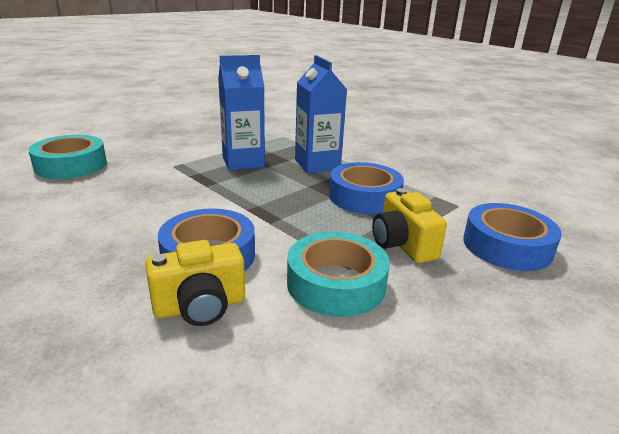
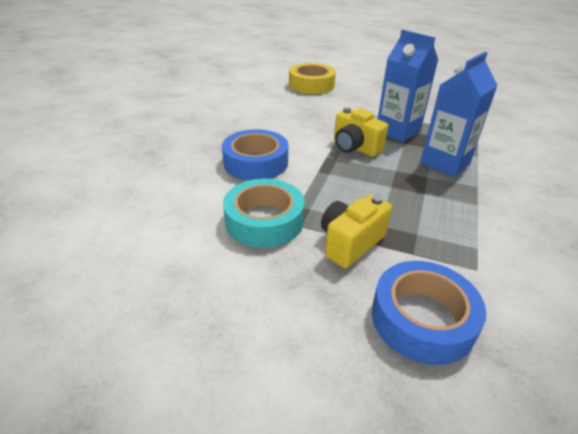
camera: 65 degrees right, 10 degrees up
turquoise tape [28,135,107,179] -> yellow tape [289,63,336,94]
yellow camera [145,240,245,326] -> yellow camera moved to [334,108,388,157]
blue tape [329,162,404,214] -> none

